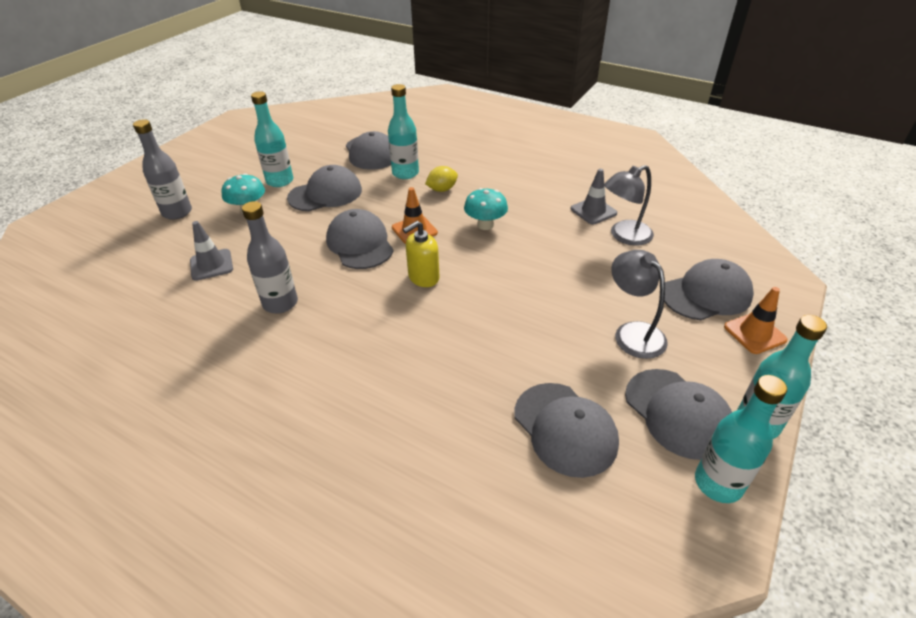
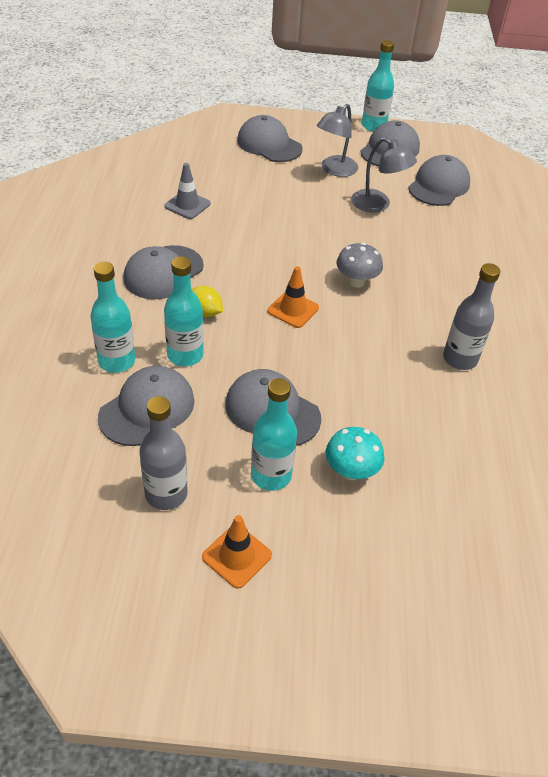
camera: 120 degrees left, 5 degrees up
grey bottle [133,119,192,220] -> grey bottle moved to [139,396,188,510]
grey traffic cone [190,221,233,281] -> none
grey cap [326,209,394,269] -> grey cap moved to [123,245,204,300]
yellow soap dispenser [403,221,439,287] -> grey mushroom [337,243,383,288]
turquoise mushroom [464,188,508,230] -> none
grey lamp [604,165,654,246] -> grey lamp moved to [351,137,417,212]
turquoise bottle [695,375,787,503] -> turquoise bottle moved to [91,262,135,373]
orange traffic cone [724,287,788,354] -> orange traffic cone moved to [202,515,272,589]

